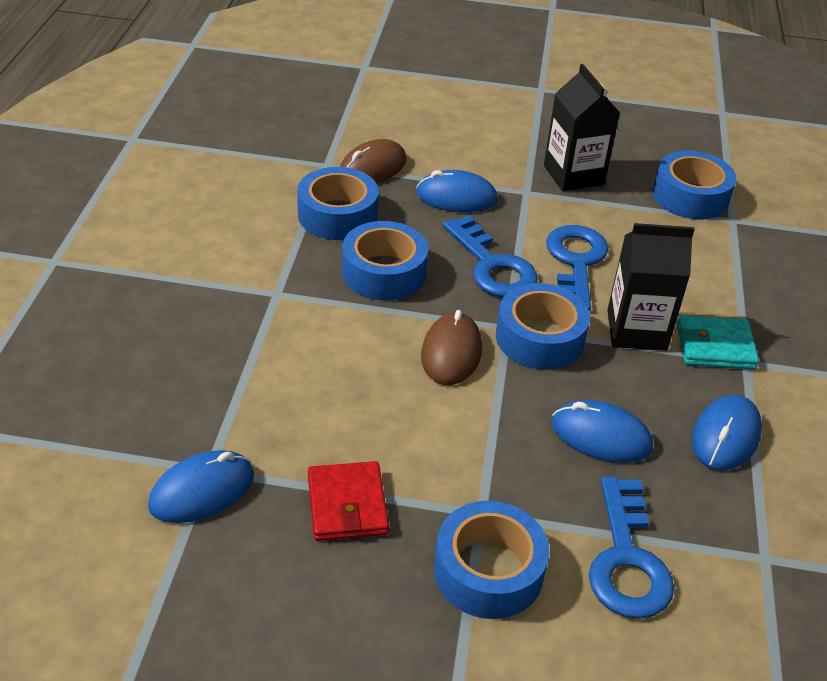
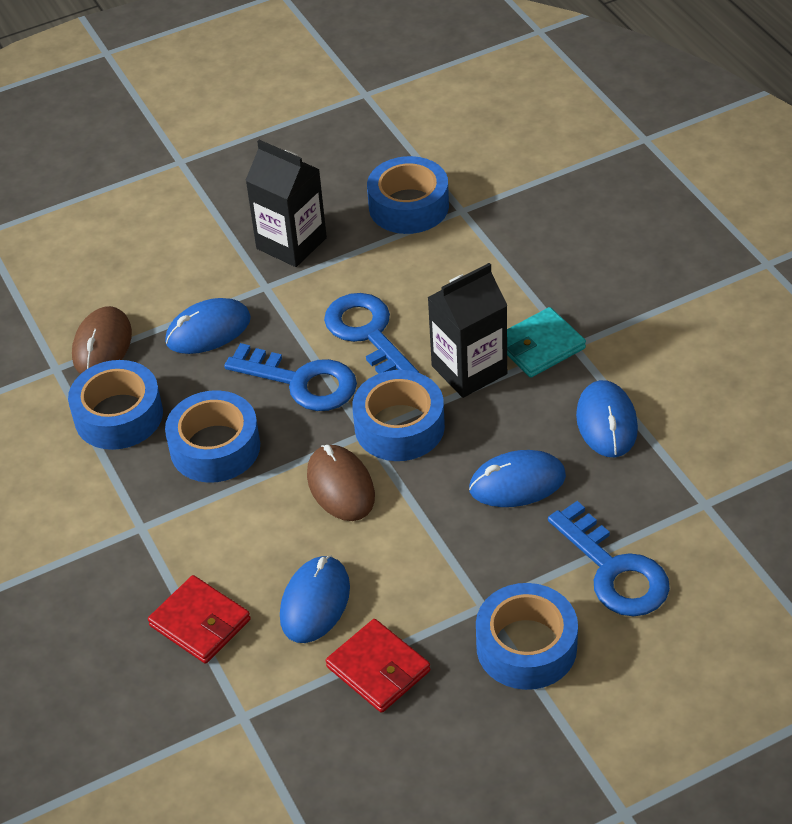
camera: 30 degrees left, 5 degrees up
blue mouse [148,450,254,523] -> blue mouse moved to [280,555,350,643]
none -> red wallet [148,575,251,664]

